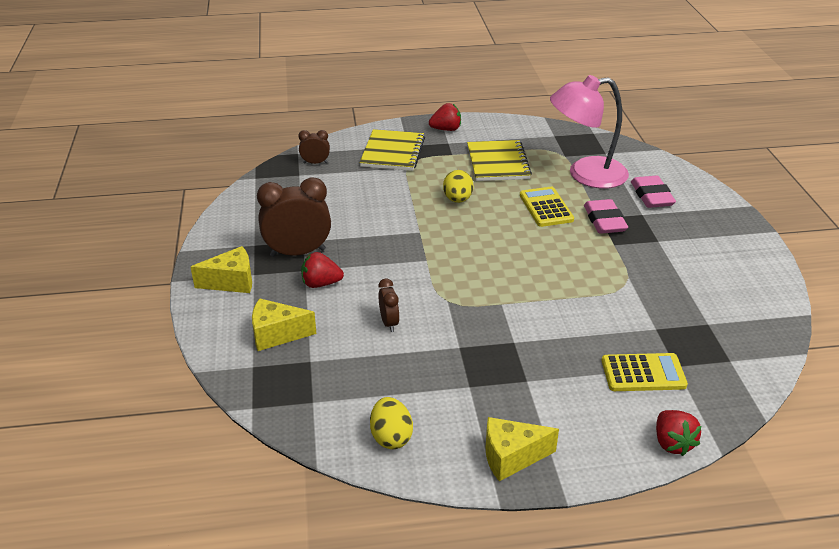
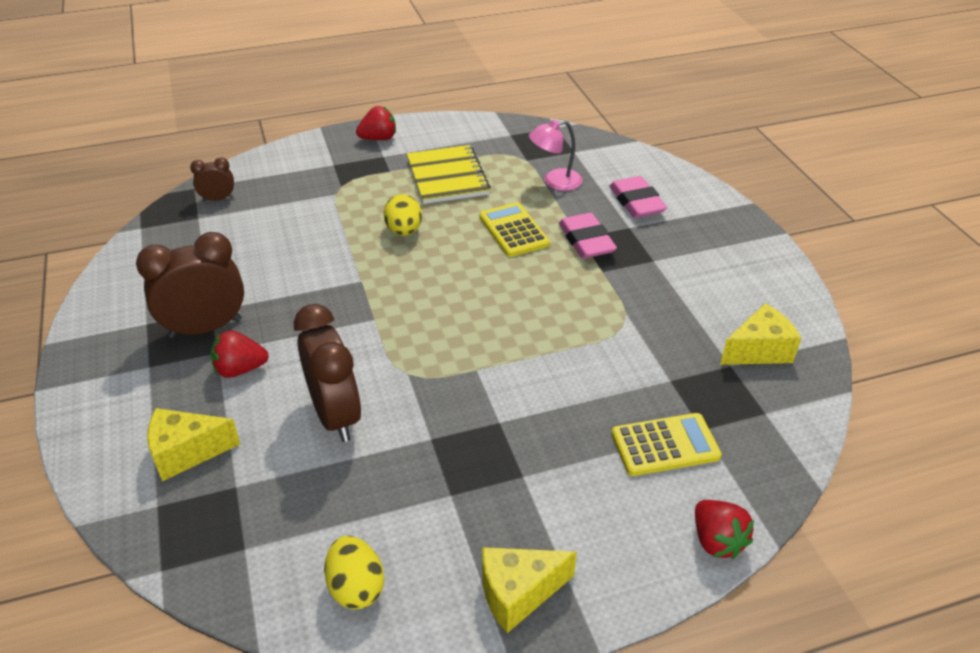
camera: 10 degrees left, 5 degrees up
yellow cheese [191,246,252,293] -> yellow cheese moved to [720,303,801,365]
yellow notebook [360,129,425,171] -> none
brown clock [378,279,400,332] -> brown clock [294,304,361,442], size x1.98
pink lamp [550,75,629,188] -> pink lamp [529,120,582,191], size x0.54

